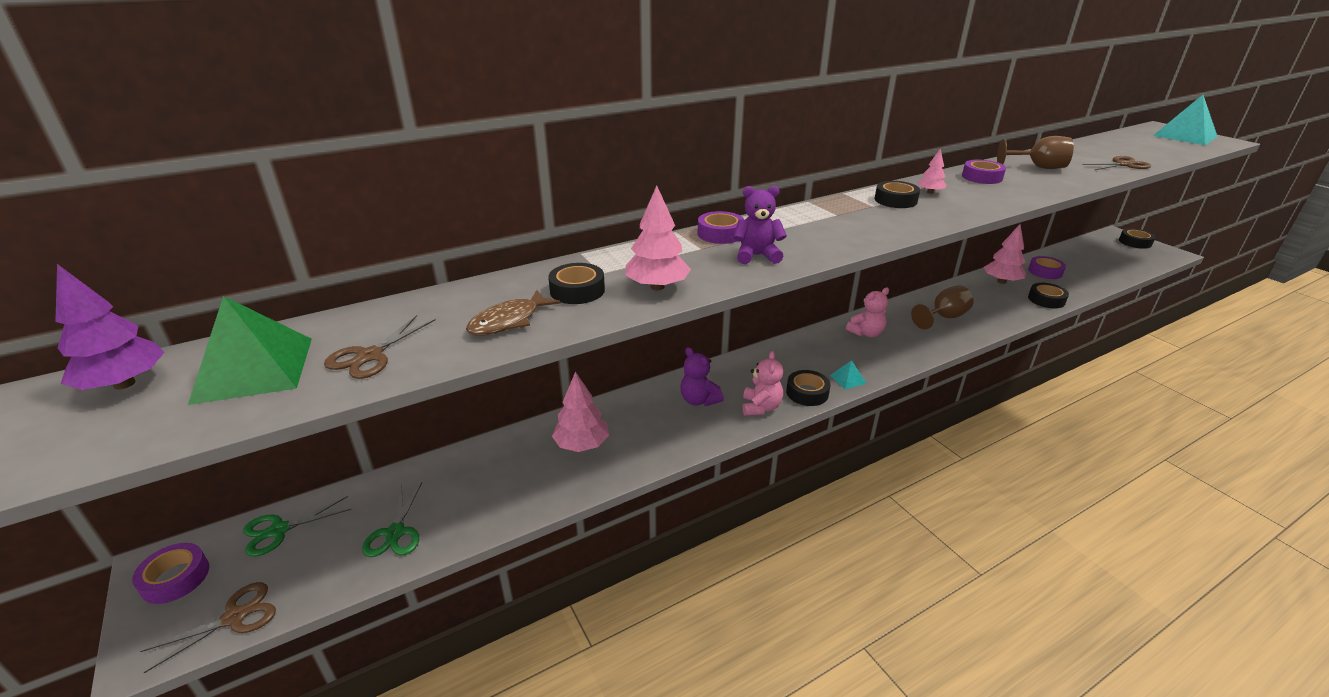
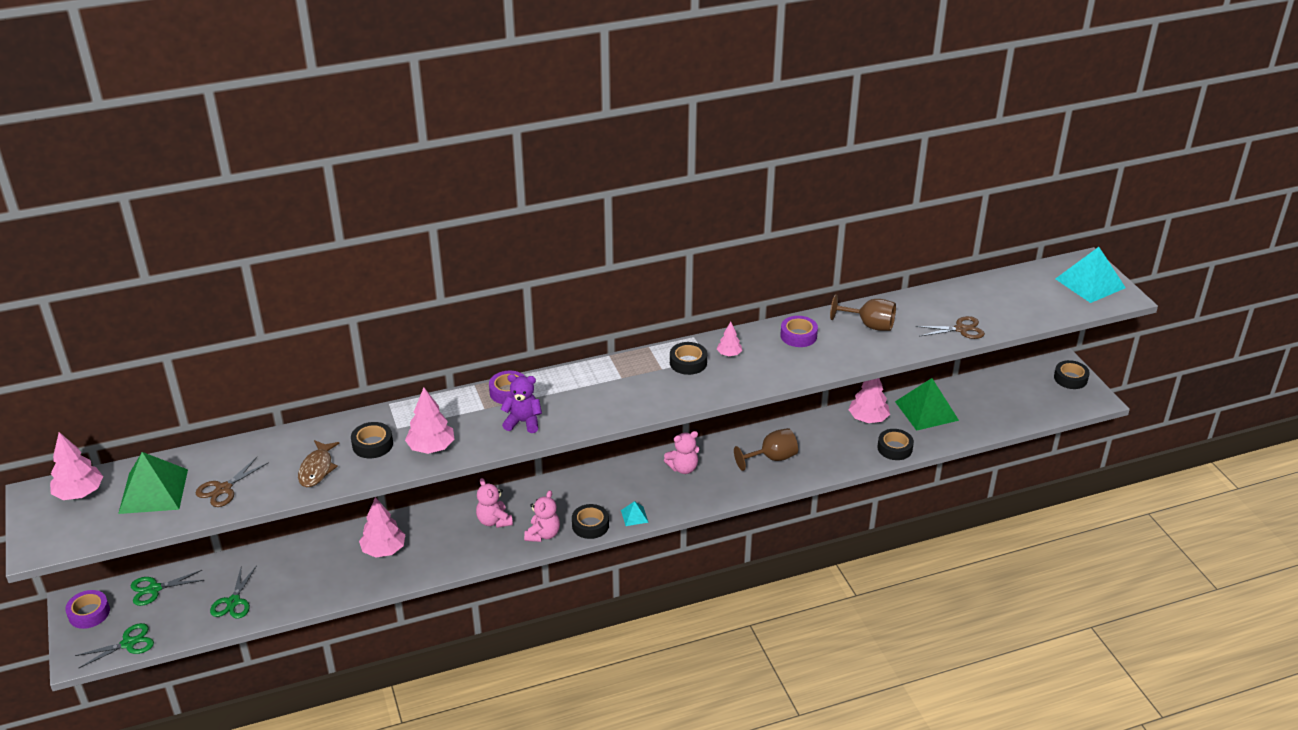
camera: 10 degrees right, 5 degrees up
purple tree [55,264,164,390] -> pink tree [50,432,103,500]
brown scissors [140,582,276,673] -> green scissors [75,623,154,668]
brown fish [466,290,561,335] -> brown fish turned 45 degrees counterclockwise [298,440,339,487]
purple teddy bear [680,347,724,406] -> pink teddy bear [476,478,513,528]
purple tape [1028,256,1066,279] -> green pyramid [895,378,959,431]

